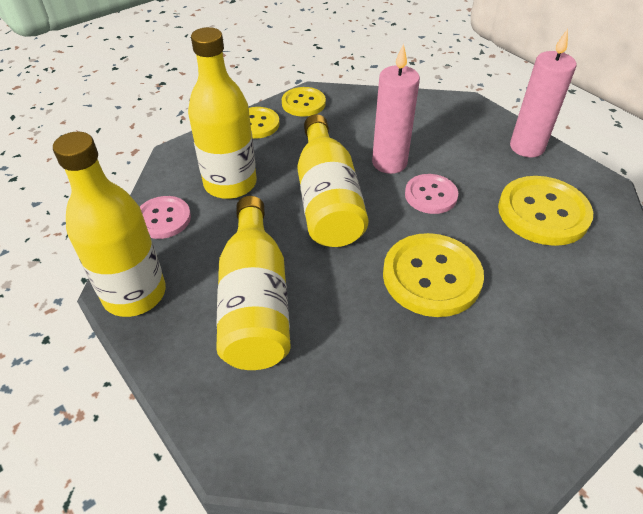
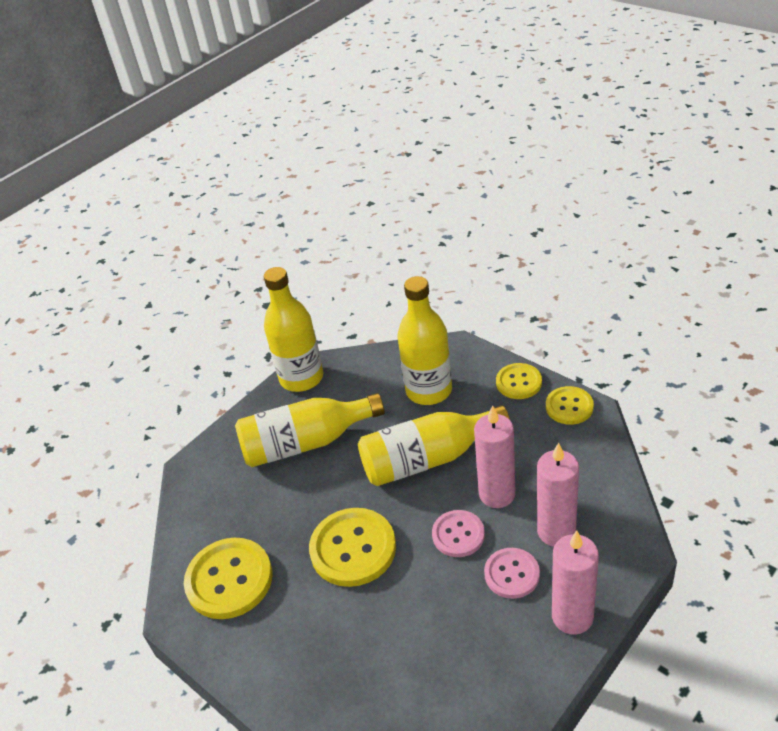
camera: 85 degrees right, 5 degrees down
pink button [140,196,191,239] -> pink button moved to [484,548,540,599]
yellow button [498,176,593,246] -> yellow button moved to [184,538,273,619]
none -> pink candle [537,442,579,547]

